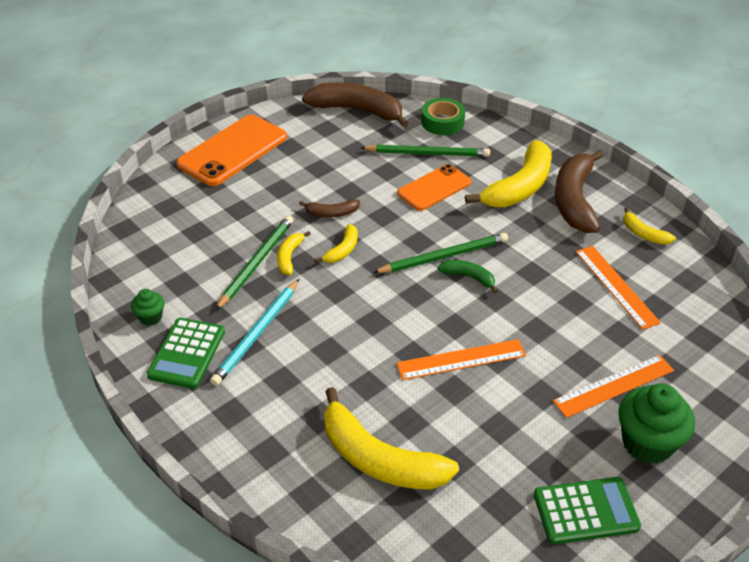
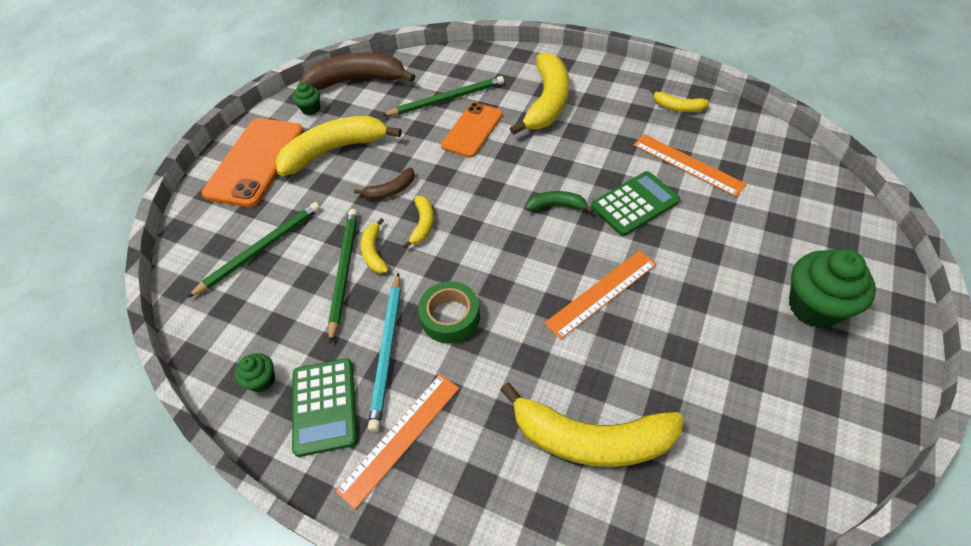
camera: 20 degrees left, 10 degrees up
green pencil [373,233,508,273] -> green pencil moved to [187,202,320,298]
green tape [421,98,465,135] -> green tape moved to [418,281,480,343]
green calculator [534,477,641,544] -> green calculator moved to [591,171,680,236]
orange ruler [553,355,674,418] -> orange ruler moved to [335,374,459,510]
brown banana [555,150,604,233] -> none
none -> yellow banana [276,116,402,176]
none -> green cupcake [293,82,320,115]

